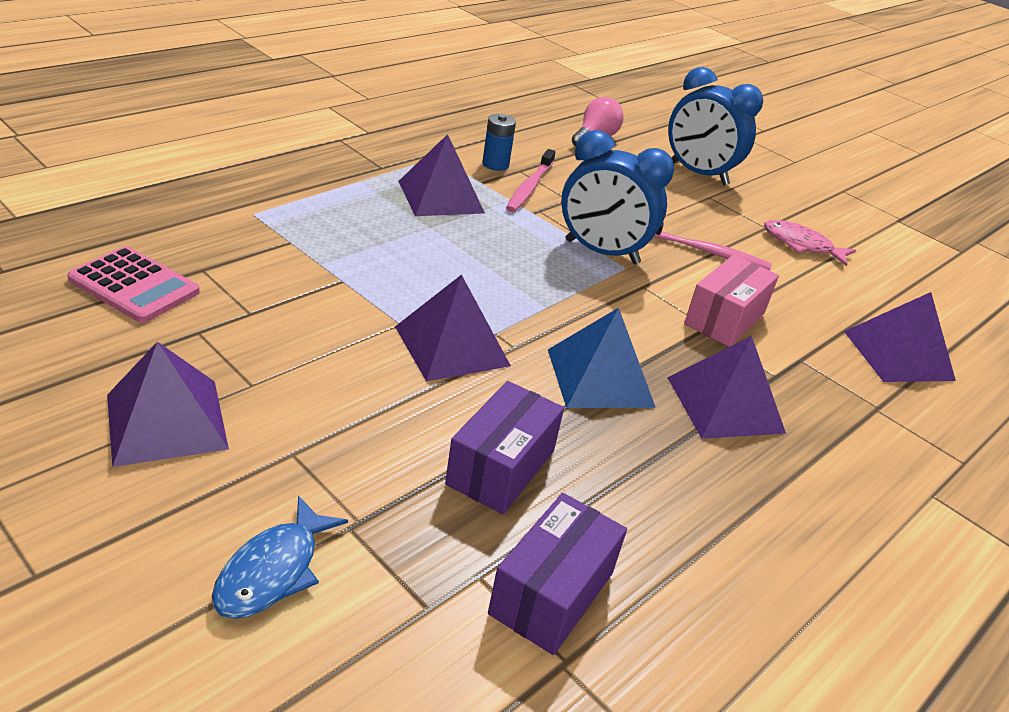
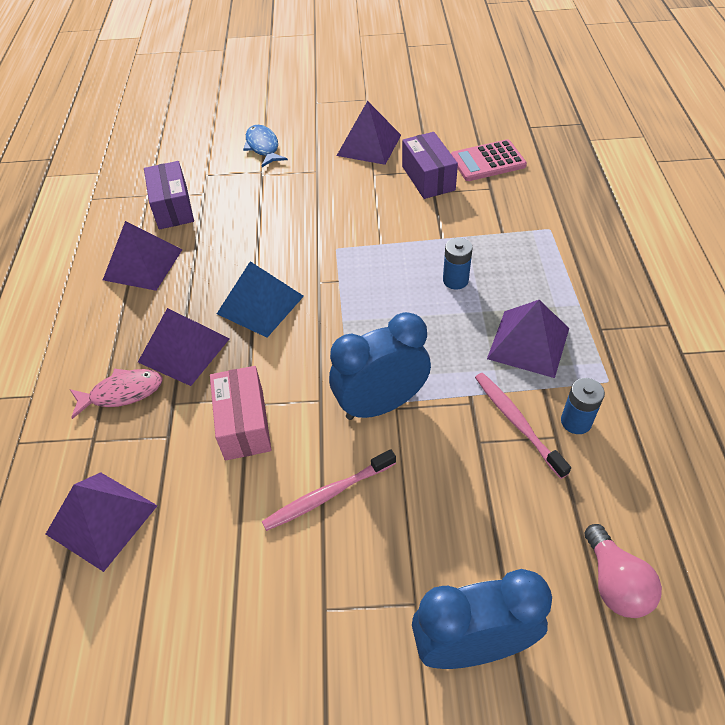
camera: 140 degrees right, 15 degrees up
purple pyramid [395,274,511,381] -> purple pyramid moved to [103,221,182,291]
purple box [445,381,564,514] -> purple box moved to [402,132,458,199]
pink fish [764,220,856,266] -> pink fish moved to [70,369,163,419]
none -> blue battery [443,238,473,289]

